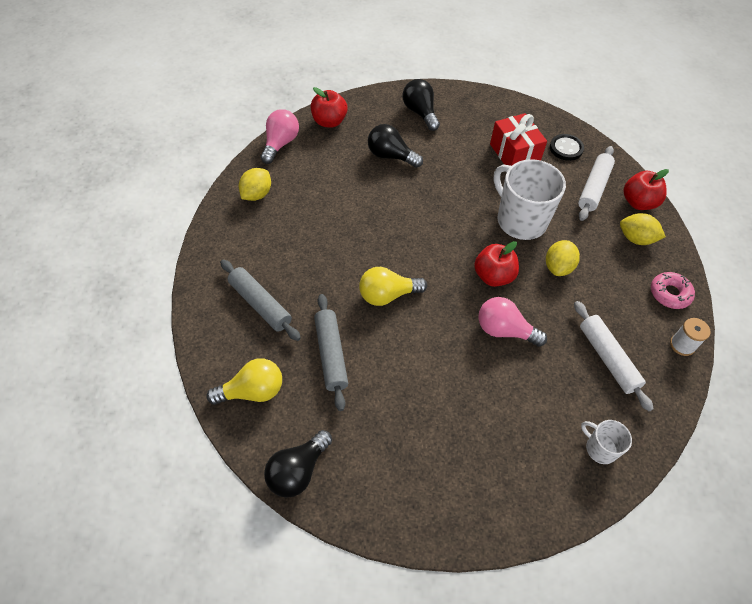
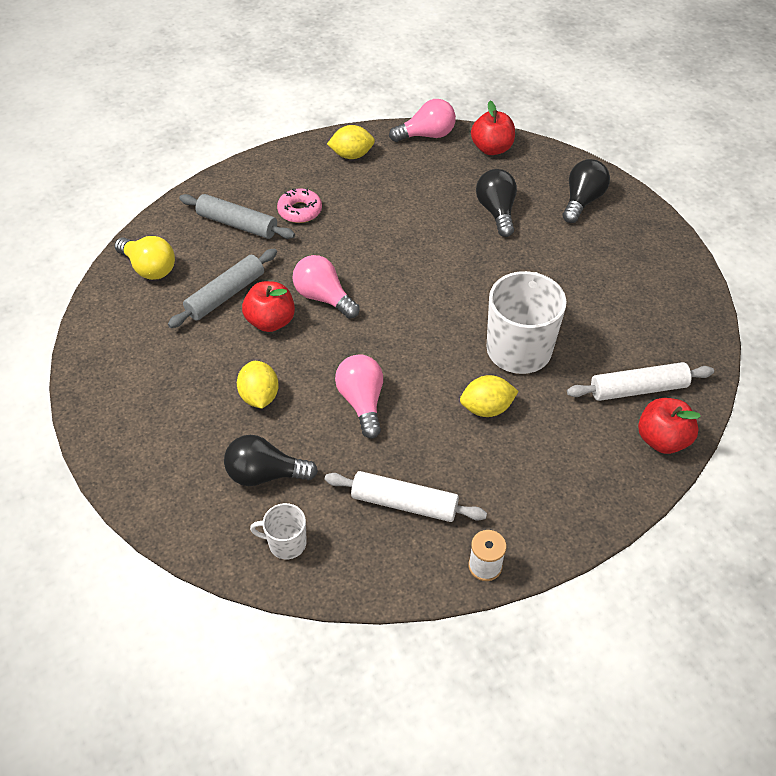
camera: 55 degrees right, 5 degrees down
grey rolling pin [220,260,301,341] -> grey rolling pin turned 75 degrees counterclockwise [179,194,295,239]
black light bulb [264,430,332,498] -> black light bulb moved to [224,435,318,486]
yellow light bulb [359,267,427,306] -> pink light bulb [292,255,360,319]
red apple [474,241,519,287] -> red apple moved to [242,281,295,332]
red gift [490,113,547,166] -> none
black button [550,134,584,161] -> none
white rolling pin [574,301,653,411] -> white rolling pin turned 75 degrees clockwise [325,471,487,522]
white mug [581,420,632,464] -> white mug turned 90 degrees counterclockwise [250,503,307,559]
yellow lemon [620,213,666,245] -> yellow lemon moved to [237,361,279,409]
pink donut [651,272,695,309] -> pink donut moved to [277,188,322,223]

